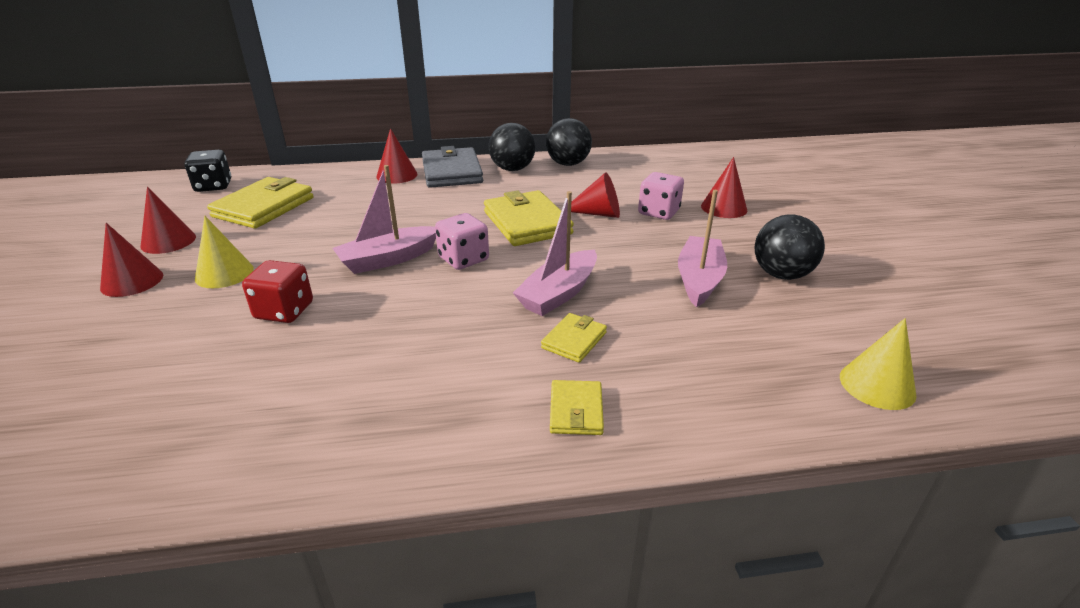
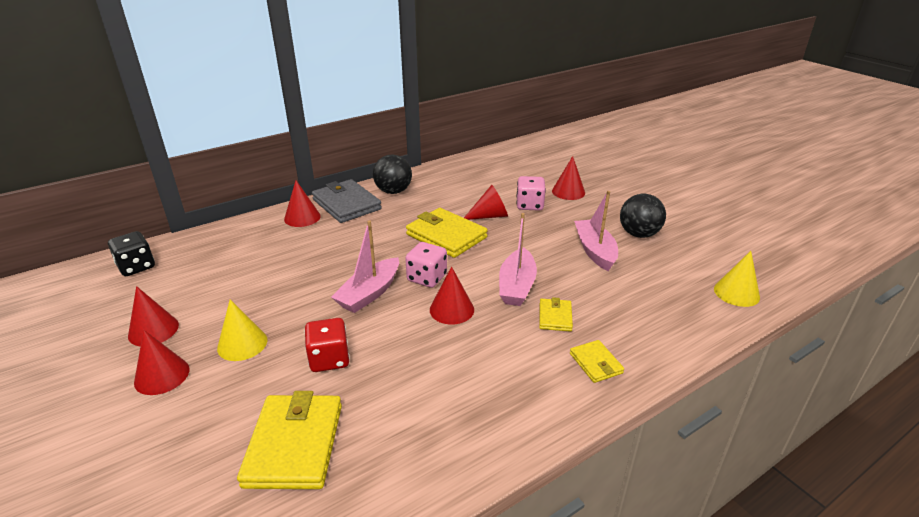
camera: 25 degrees left, 0 degrees up
yellow wallet [207,177,313,229] -> yellow wallet moved to [237,391,342,489]
black ball [546,118,592,166] -> none
none -> red cone [430,266,474,325]

